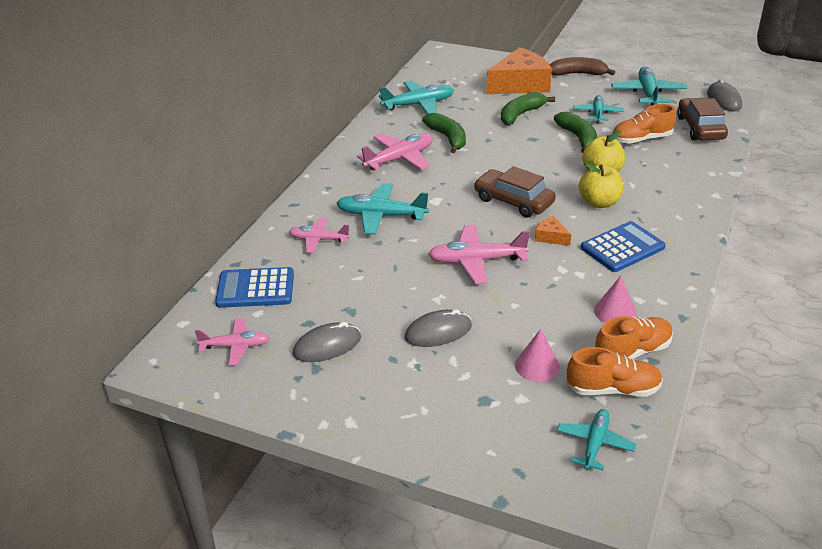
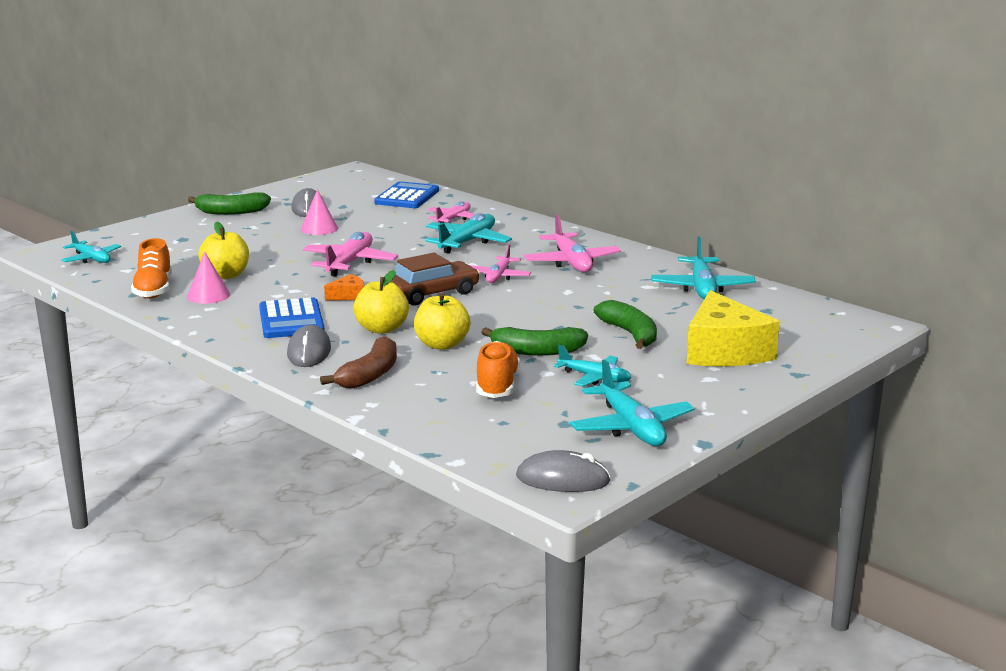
camera: 110 degrees right, 15 degrees down
pink plane [195,318,270,365] -> pink plane moved to [469,244,531,283]
grey mouse [405,309,472,347] -> grey mouse moved to [287,325,331,367]
green banana [422,113,466,153] -> green banana moved to [188,192,271,215]
orange cheese [486,47,552,94] -> yellow cheese [686,290,780,366]
pink cone [515,329,560,382] -> pink cone moved to [301,189,338,235]
brown banana [550,57,615,76] -> brown banana moved to [320,336,397,388]
orange shoe [567,347,663,396] -> none
turquoise plane [611,67,687,105] -> turquoise plane turned 45 degrees clockwise [570,360,695,446]
brown car [677,98,728,141] -> none
none -> yellow apple [198,222,249,279]

